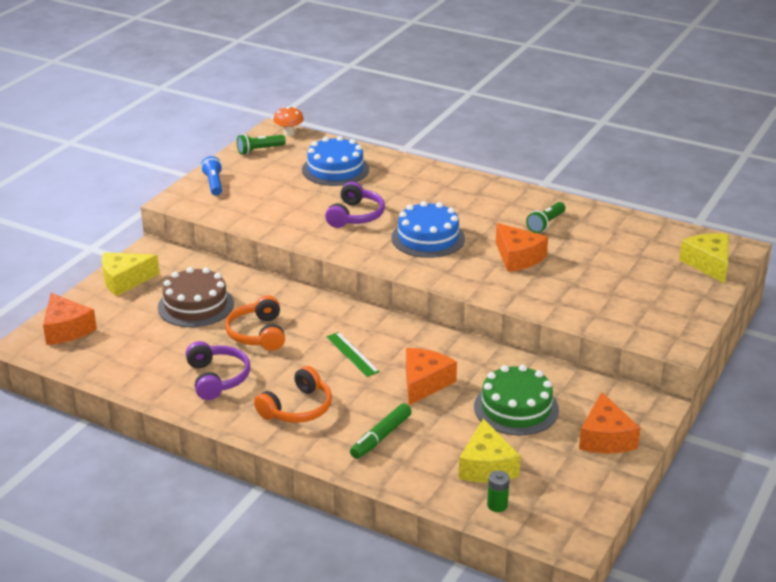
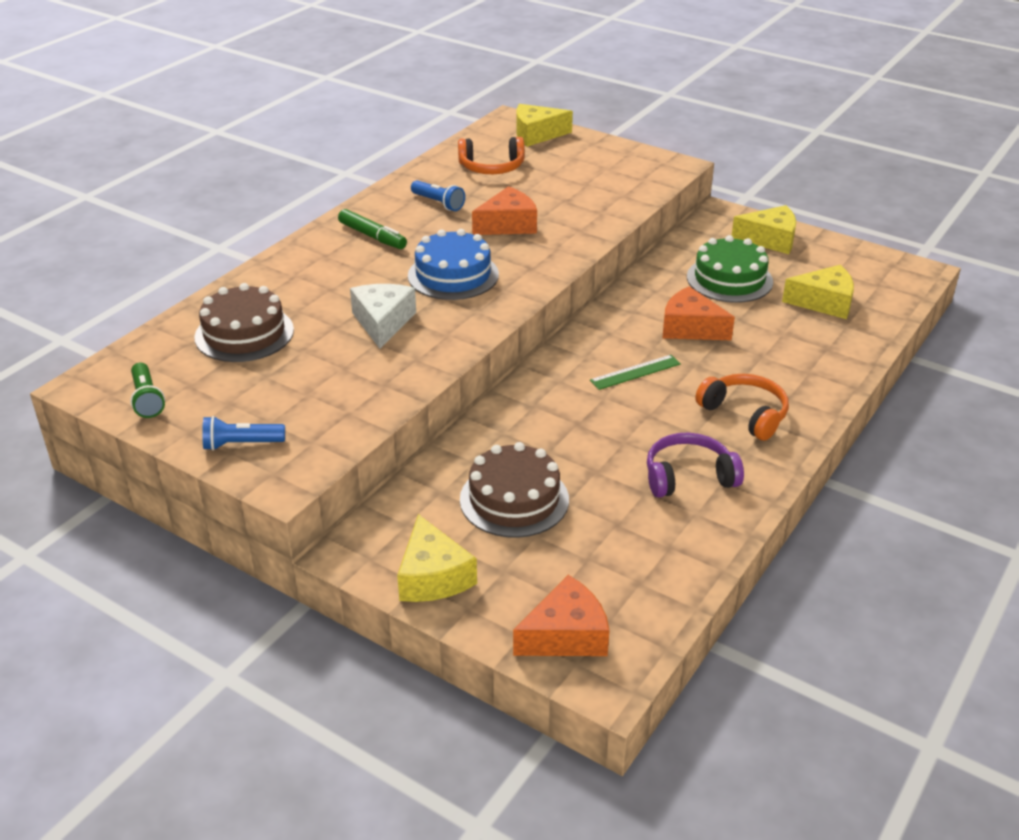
camera: 85 degrees left, 5 degrees up
orange headphones [225,296,285,351] -> orange headphones moved to [458,137,525,174]
orange mushroom [273,106,304,136] -> none
blue cake [302,136,369,186] -> brown cake [194,283,294,362]
purple headphones [325,182,385,228] -> white cheese [350,284,416,349]
green marker [350,403,412,459] -> green marker moved to [338,209,407,249]
green battery [487,471,510,512] -> none
green flashlight [526,202,565,233] -> blue flashlight [411,180,465,211]
orange cheese [579,392,641,453] -> yellow cheese [732,205,796,254]

